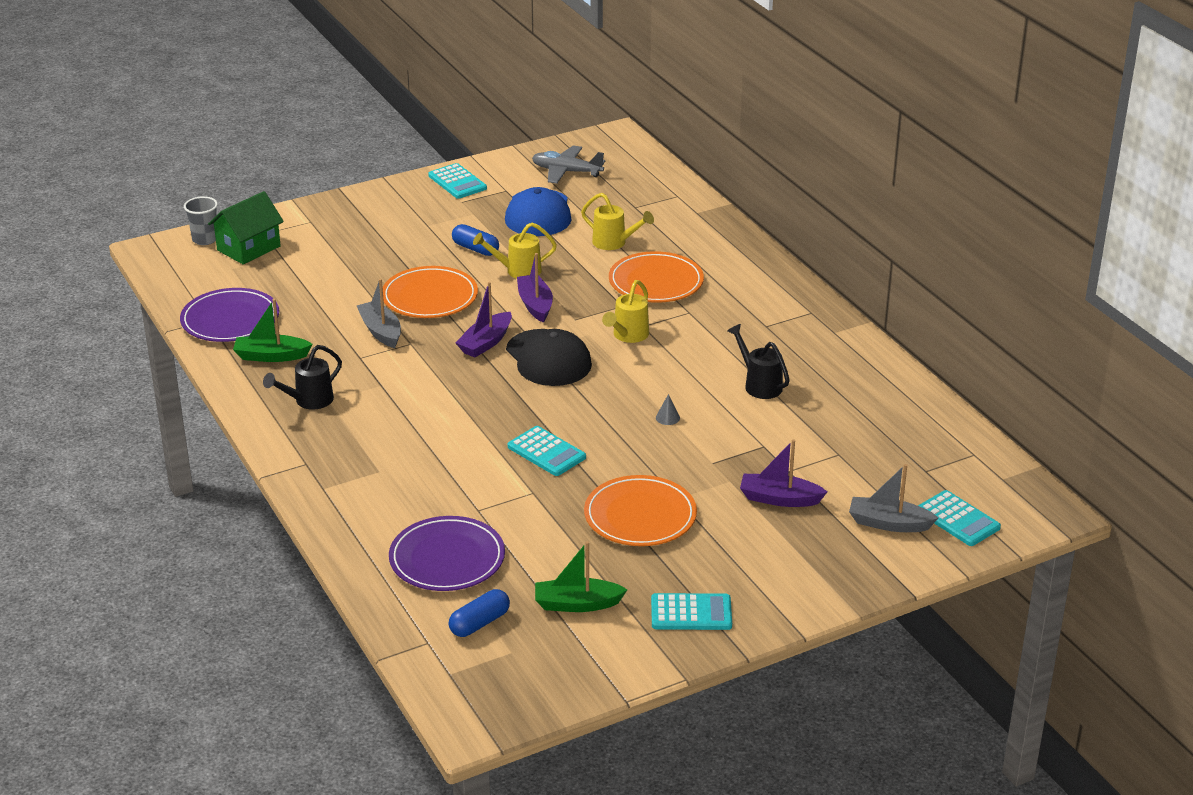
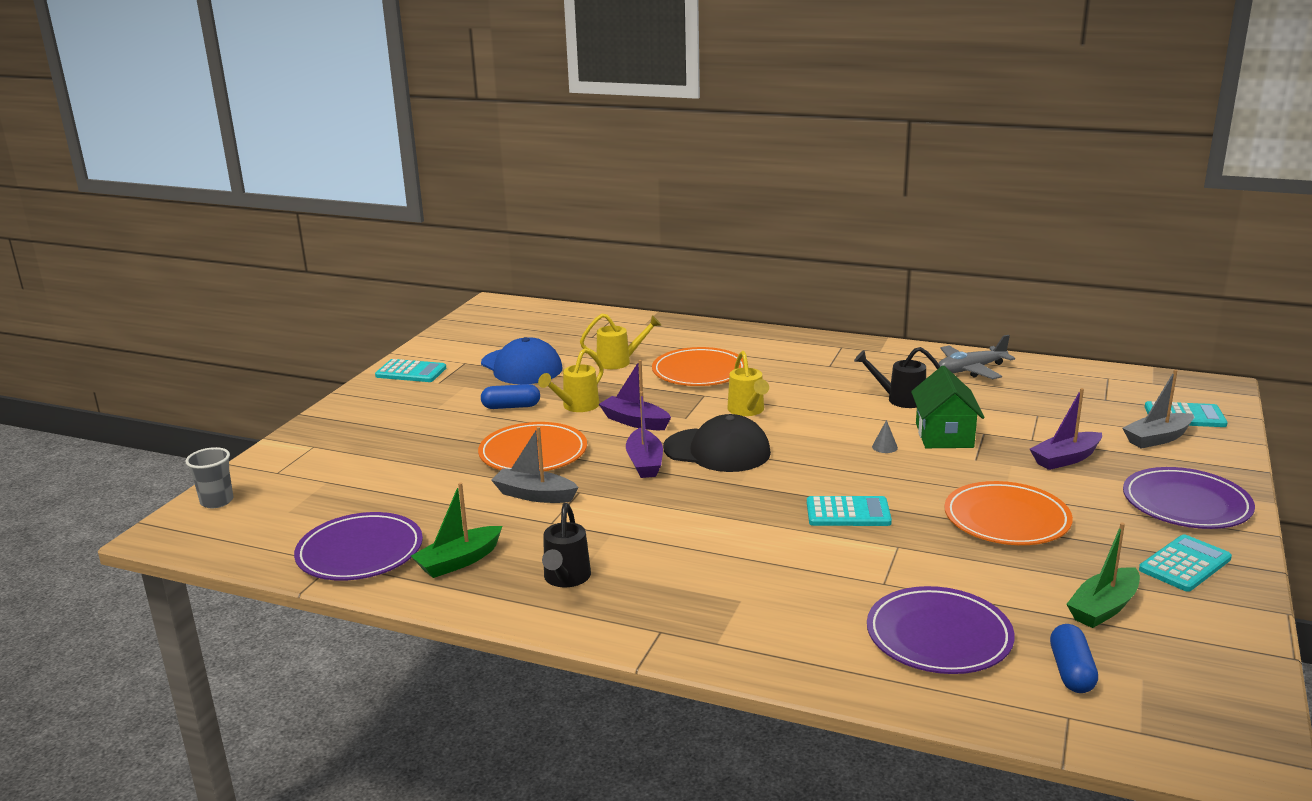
camera: 40 degrees left, 10 degrees down
green house [208,191,284,264] -> green house moved to [911,366,985,448]
grey plane [532,145,605,184] -> grey plane moved to [938,335,1015,379]
none -> purple plate [1123,467,1255,529]

